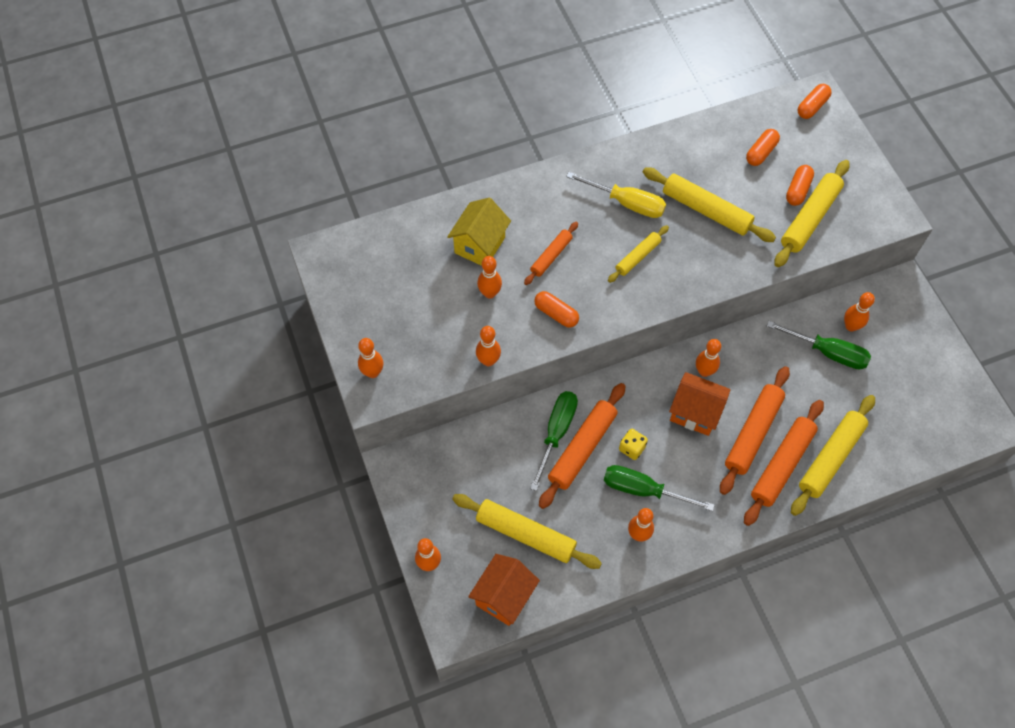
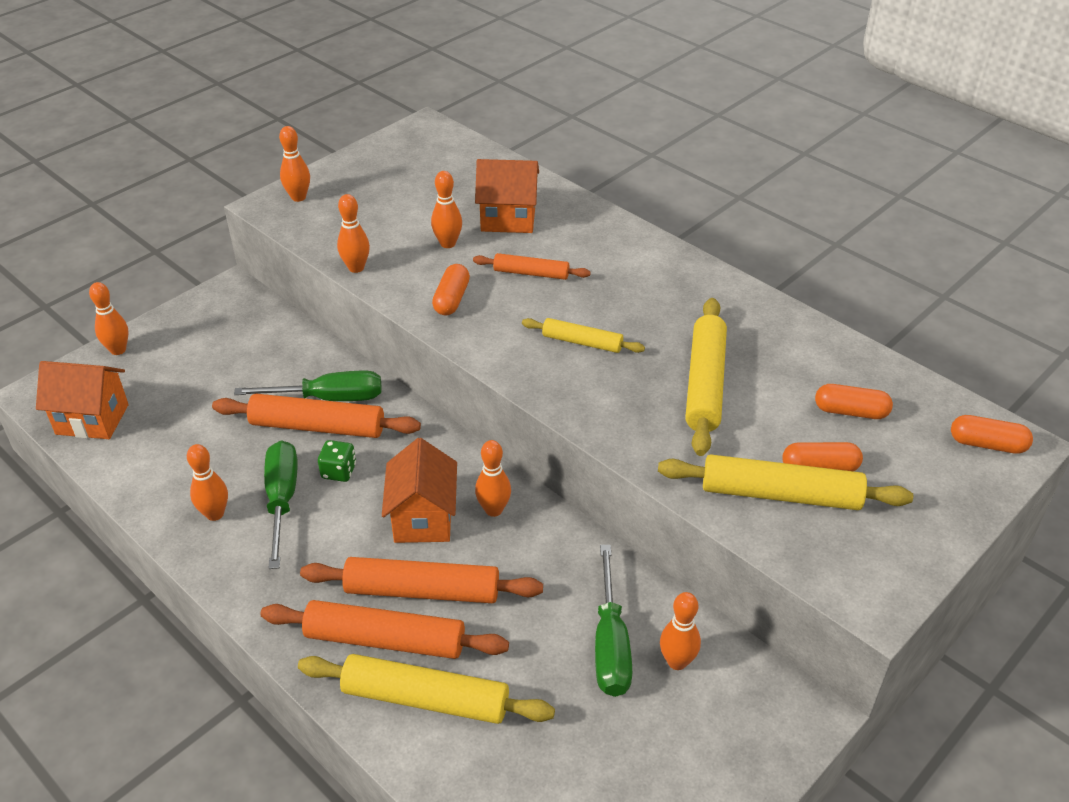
camera: 65 degrees right, 20 degrees down
yellow house [447,198,511,266] -> orange house [475,159,539,233]
yellow rolling pin [452,494,602,569] -> none
yellow screwdriver [566,172,666,218] -> none
yellow dice [619,429,648,460] -> green dice [318,440,356,482]

